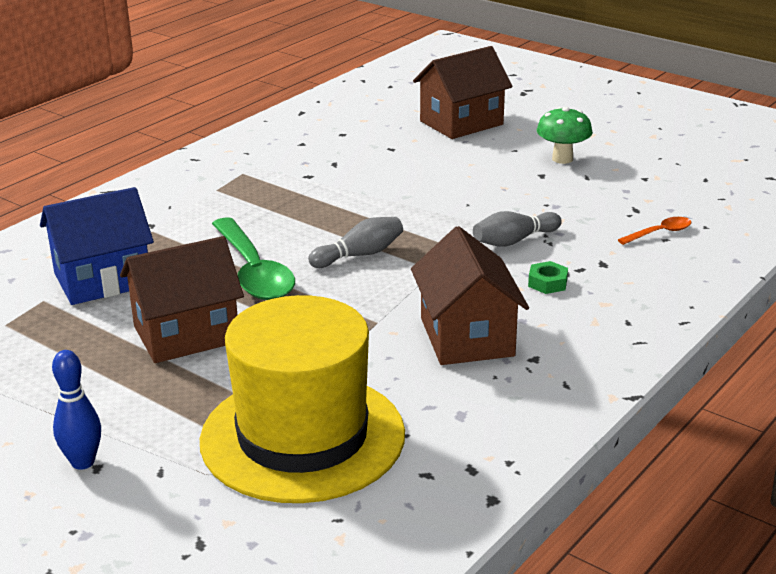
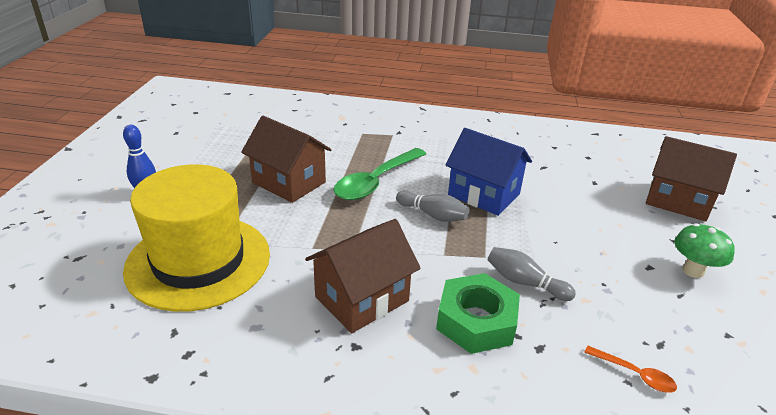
camera: 60 degrees right, 5 degrees up
blue house [40,187,154,305] -> blue house moved to [445,128,532,216]
green nut [528,261,568,294] -> green nut [436,273,520,354], size x2.22

